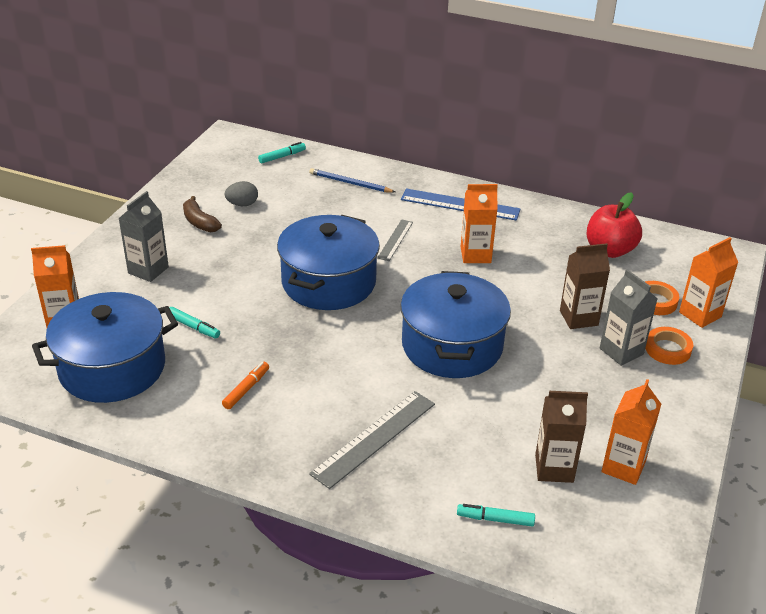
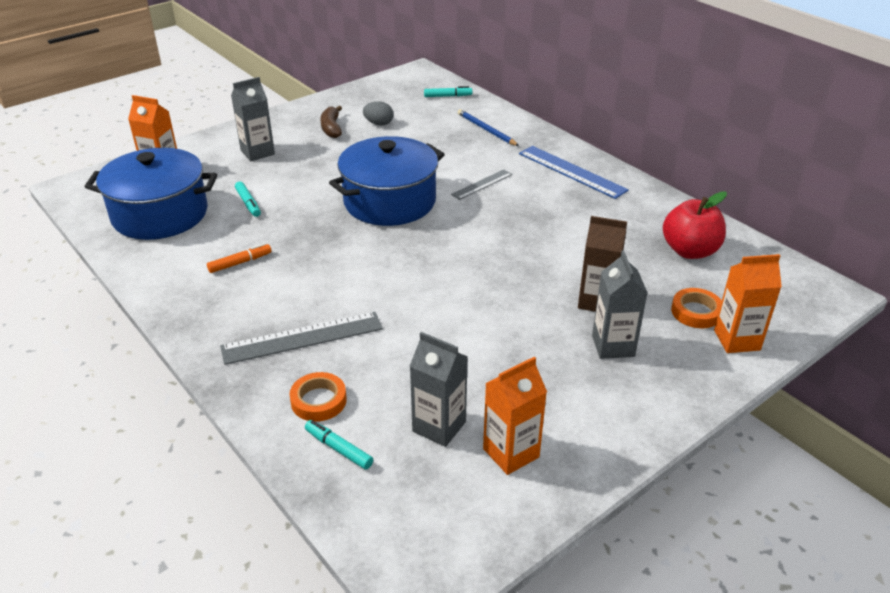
camera: 30 degrees right, 0 degrees up
blue pot [401,271,511,378] -> none
orange carton [461,184,498,263] -> none
brown carton [535,391,588,483] -> grey carton [410,332,468,447]
orange tape [645,327,693,365] -> orange tape moved to [289,372,347,422]

